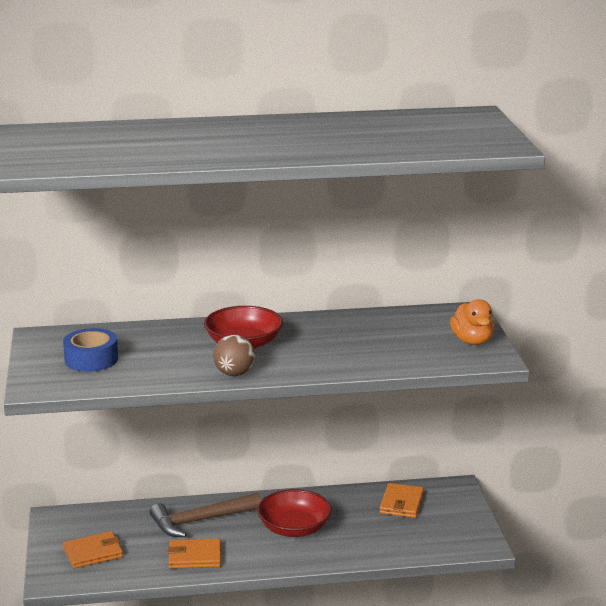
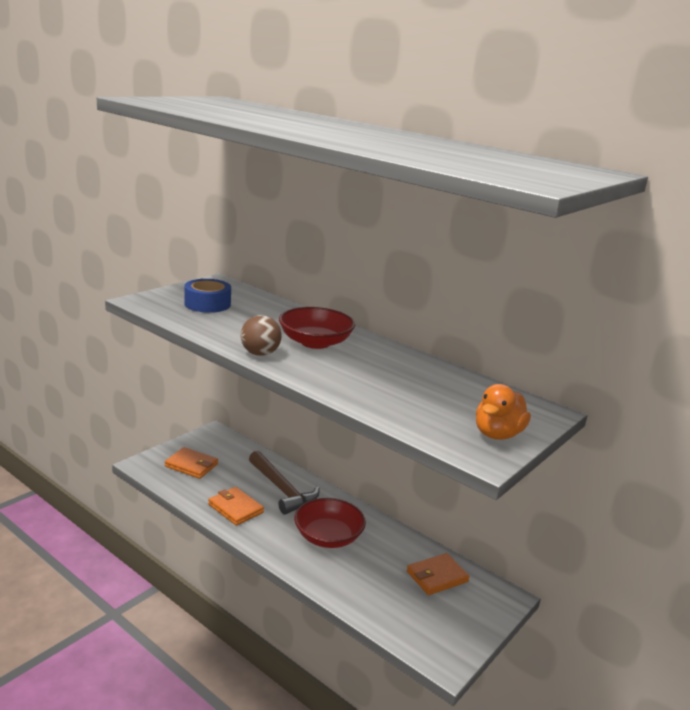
camera: 45 degrees right, 0 degrees up
brown hammer [150,493,261,537] -> brown hammer turned 150 degrees counterclockwise [249,451,320,515]

